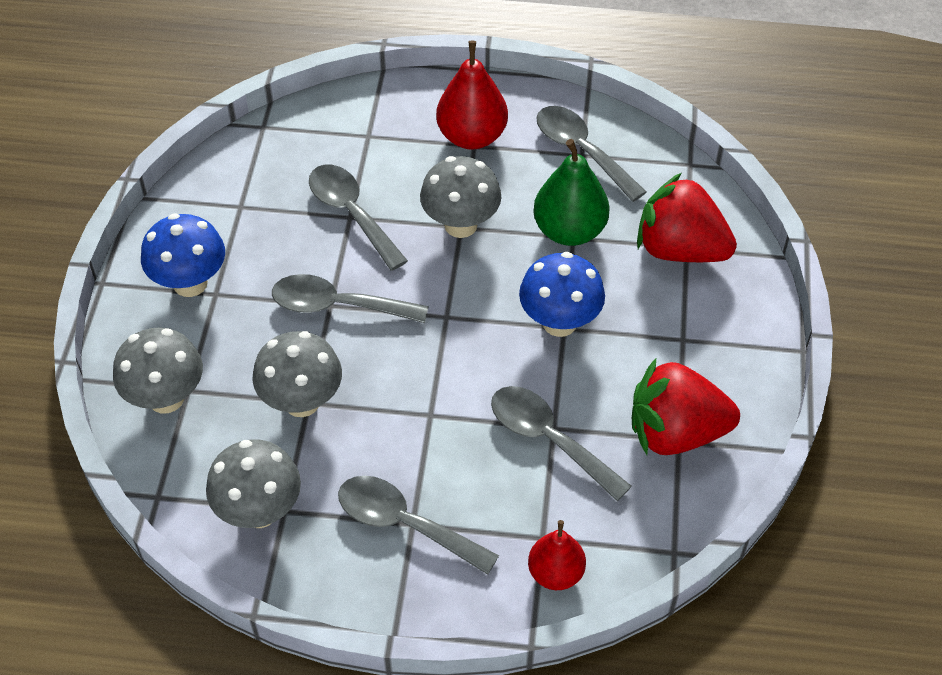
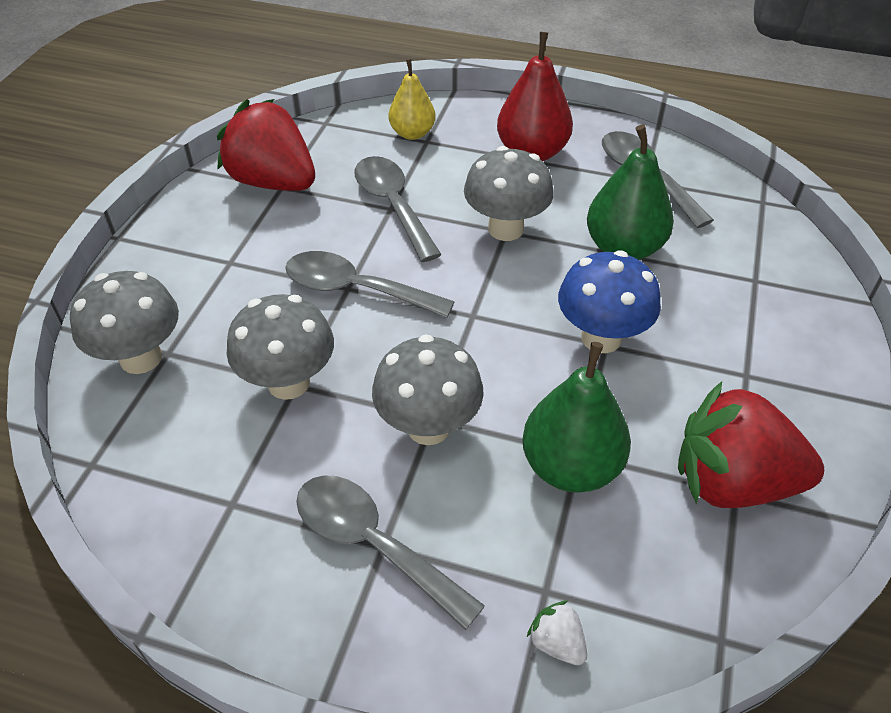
camera: 10 degrees right, 5 degrees down
blue mushroom [141,213,225,297] -> none
grey mushroom [206,439,301,528] -> grey mushroom moved to [372,335,484,445]
grey spoon [491,386,632,501] -> green pear [522,342,631,493]
red pear [528,520,586,590] -> white strawberry [527,600,587,665]
red strawberry [637,173,737,262] -> red strawberry moved to [217,99,315,191]
none -> yellow pear [388,59,436,140]

